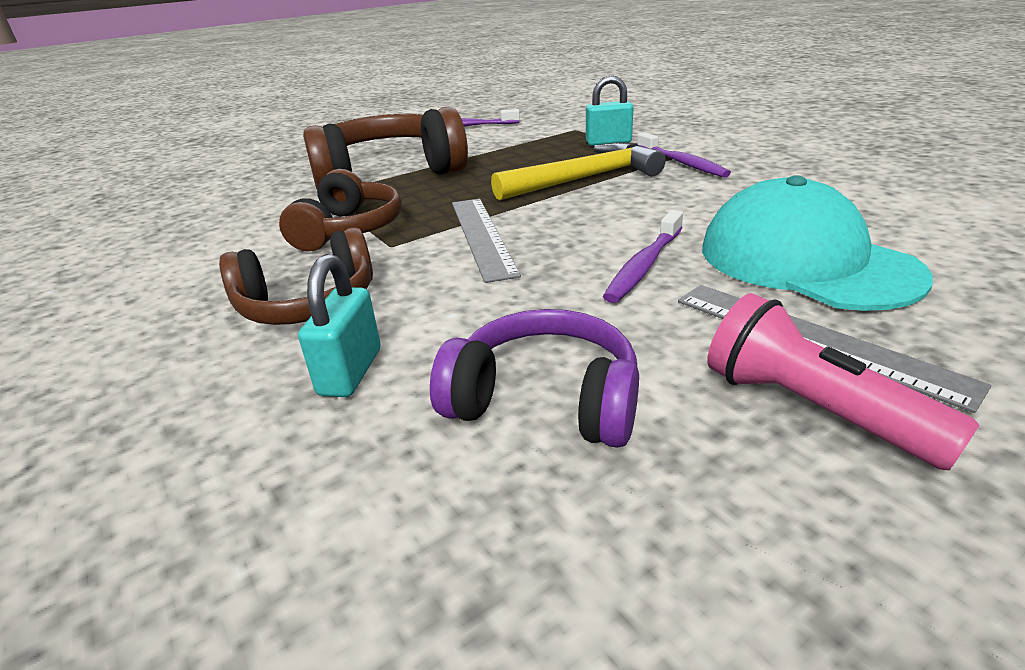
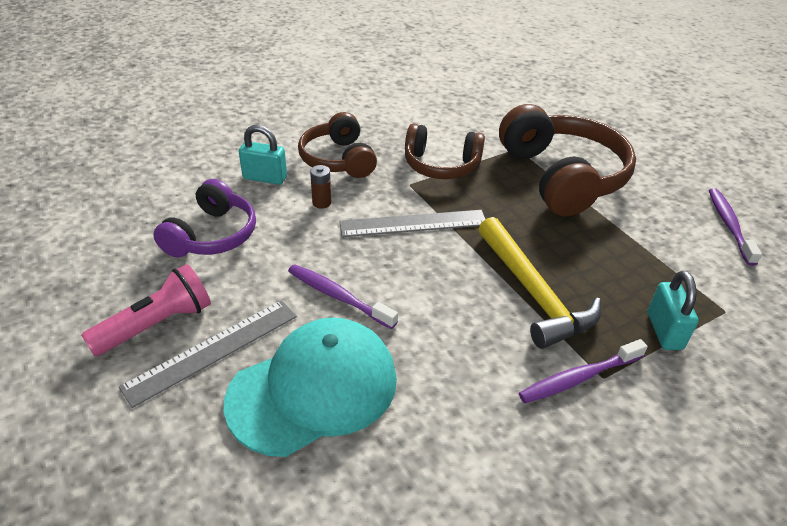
camera: 90 degrees right, 10 degrees up
none -> brown battery [310,165,331,209]

